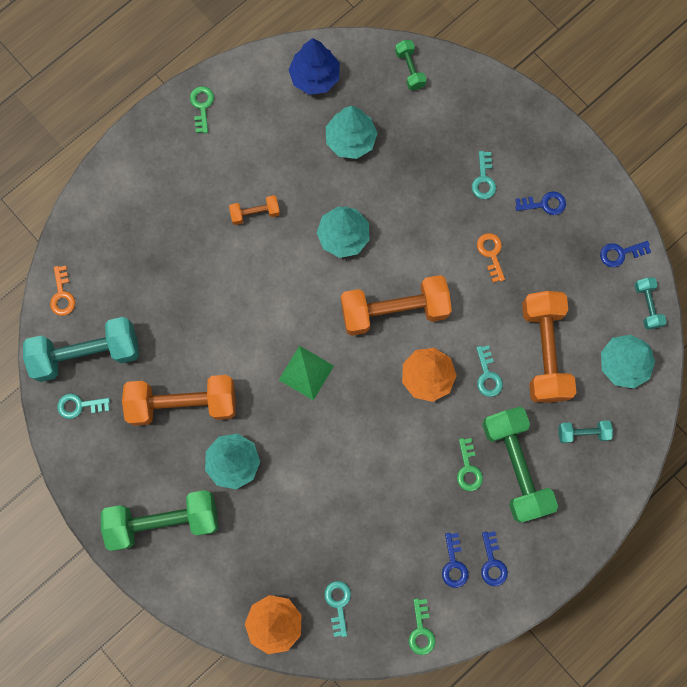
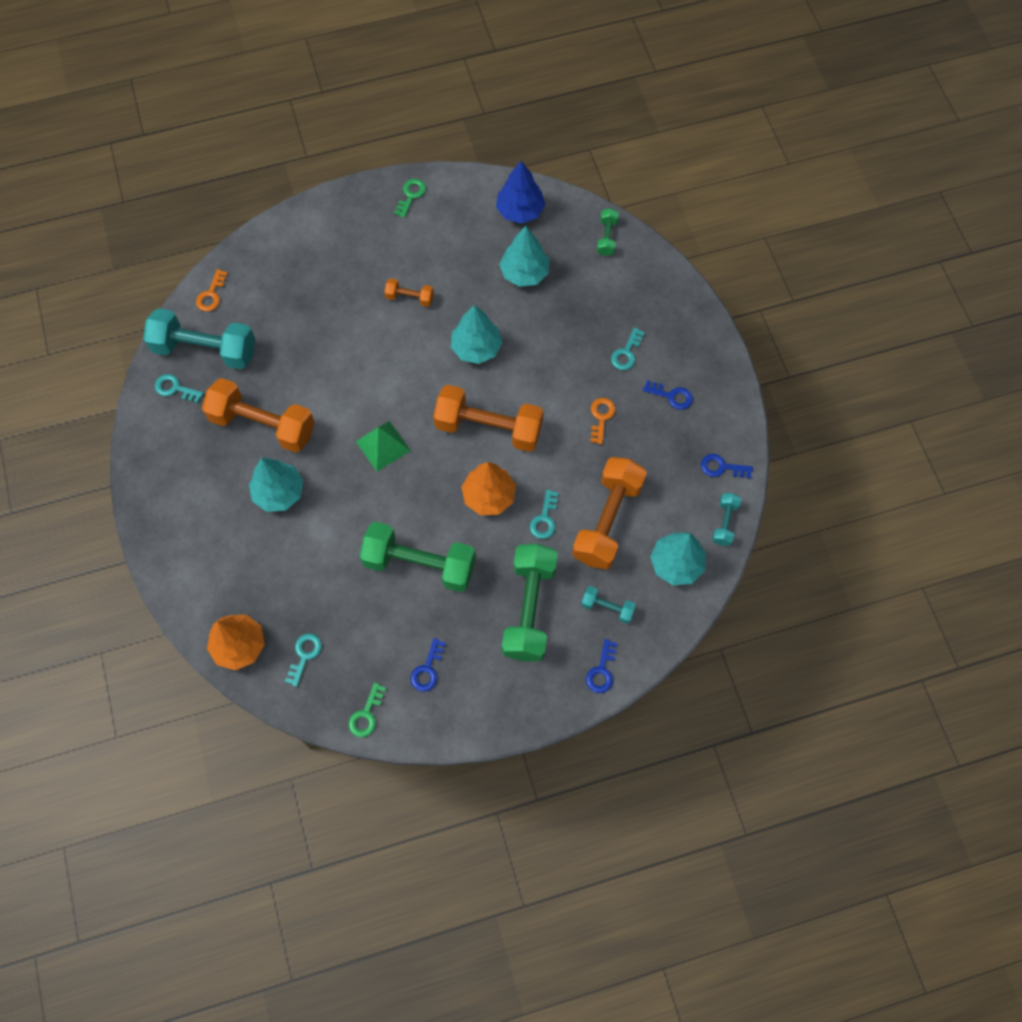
camera: 25 degrees right, 10 degrees down
green dumbbell [101,490,218,551] -> green dumbbell moved to [359,522,476,592]
green key [457,438,483,491] -> none
blue key [481,531,508,586] -> blue key moved to [586,639,617,693]

